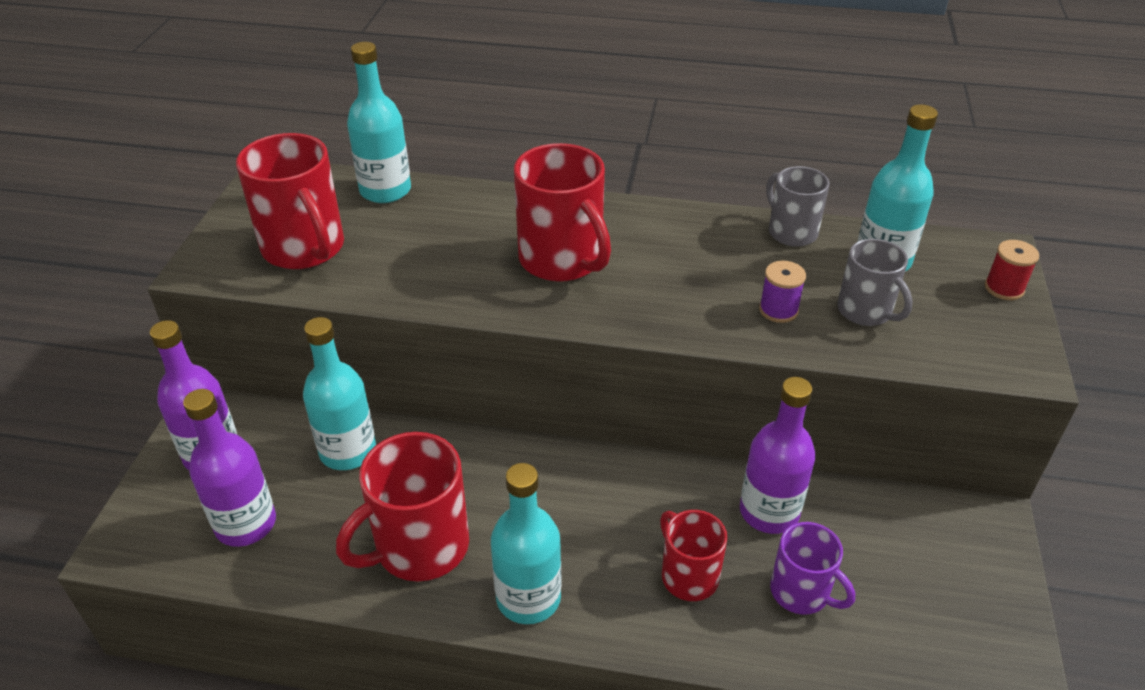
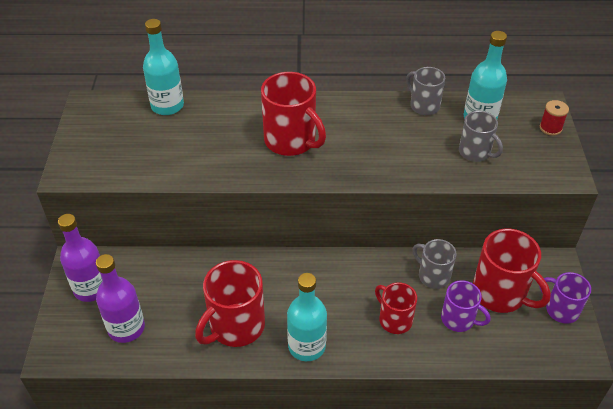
camera: 10 degrees left, 5 degrees up
red mug [236,133,344,269] -> red mug moved to [473,229,551,313]
turquoise bottle [303,317,376,470] -> none
purple bottle [740,377,815,534] -> grey mug [413,239,457,289]
purple spool [759,261,806,323] -> none
none -> purple mug [539,272,591,324]

